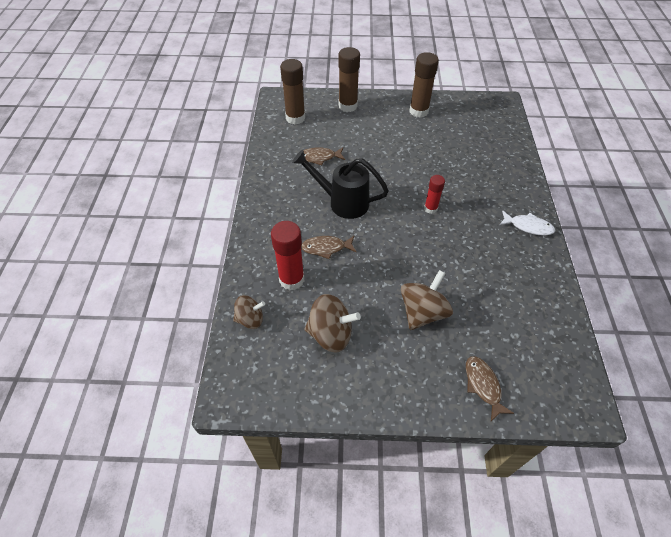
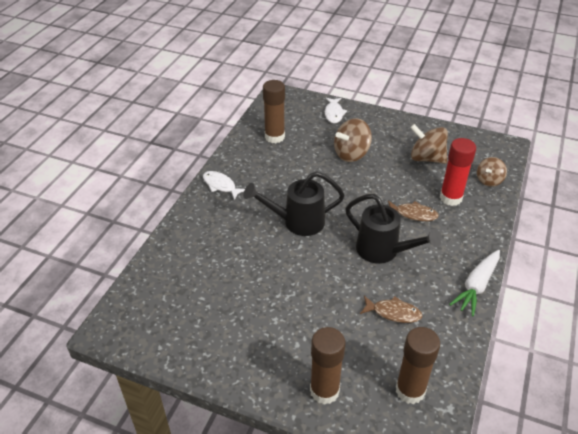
camera: 160 degrees left, 10 degrees down
brown spinning top [233,295,265,329] -> brown spinning top turned 60 degrees counterclockwise [477,157,507,187]
brown glue stick [410,52,439,118] -> brown glue stick moved to [263,80,285,143]
red glue stick [424,175,445,214] -> black watering can [243,171,345,236]
brown fish [466,356,514,421] -> white fish [325,98,347,123]
none -> white carrot [449,250,500,316]

